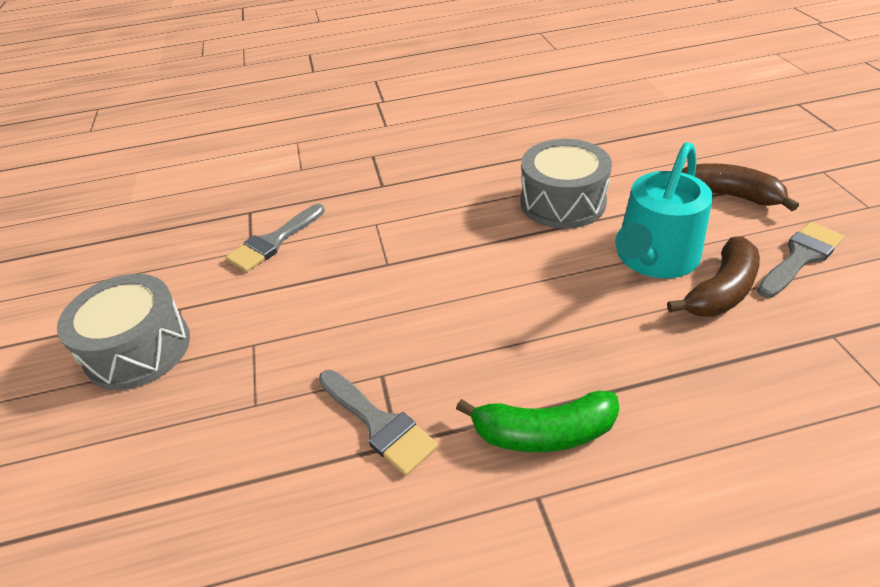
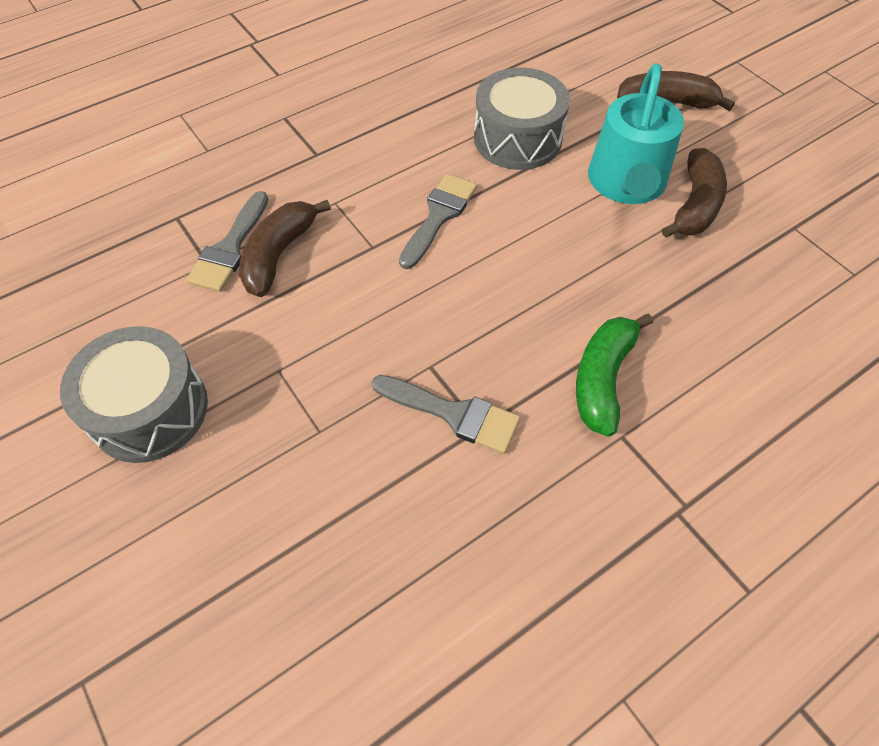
camera: 25 degrees left, 15 degrees up
green banana [456,391,619,453] -> green banana turned 135 degrees clockwise [576,314,653,436]
grey brush [757,222,845,298] -> grey brush moved to [399,174,477,269]
none -> brown banana [239,200,331,297]

